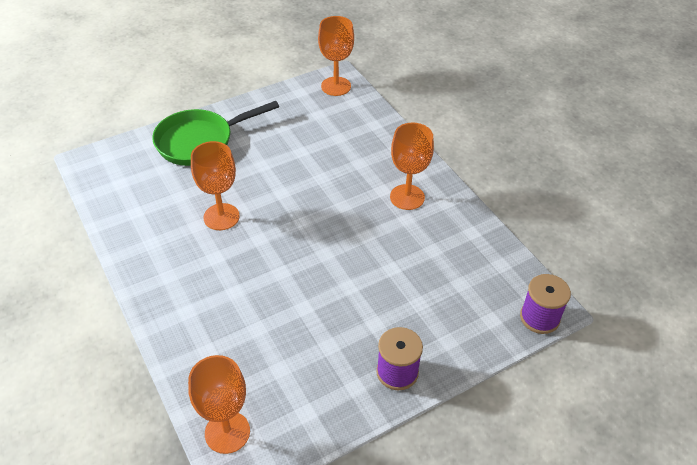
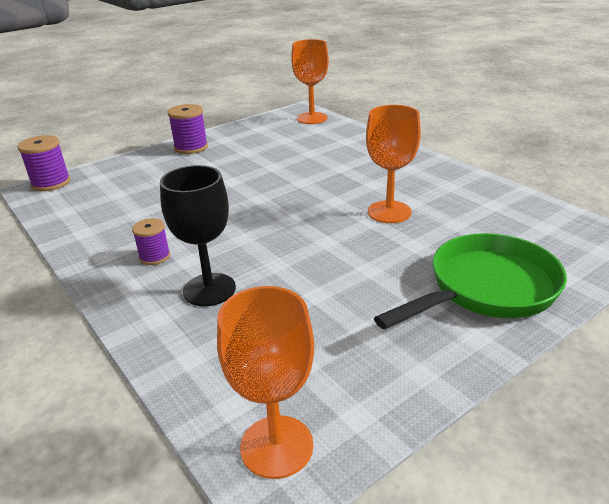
camera: 175 degrees right, 15 degrees down
orange goblet [390,122,434,210] -> purple spool [132,218,170,265]
none -> black goblet [160,165,236,306]

